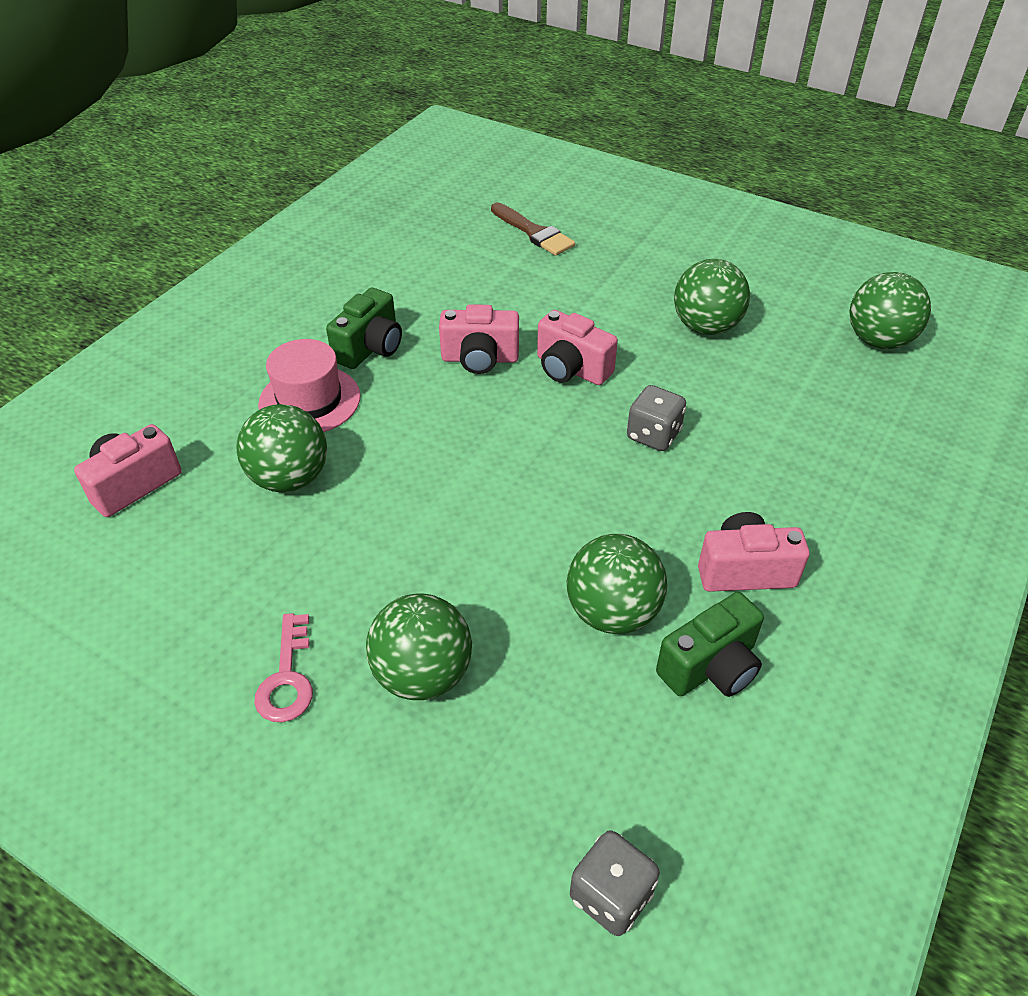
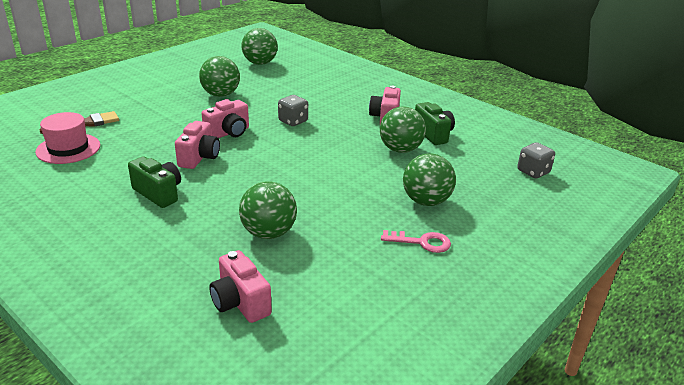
camera: 80 degrees left, 15 degrees down
pink hat [258,339,360,432] -> pink hat moved to [35,112,100,164]

